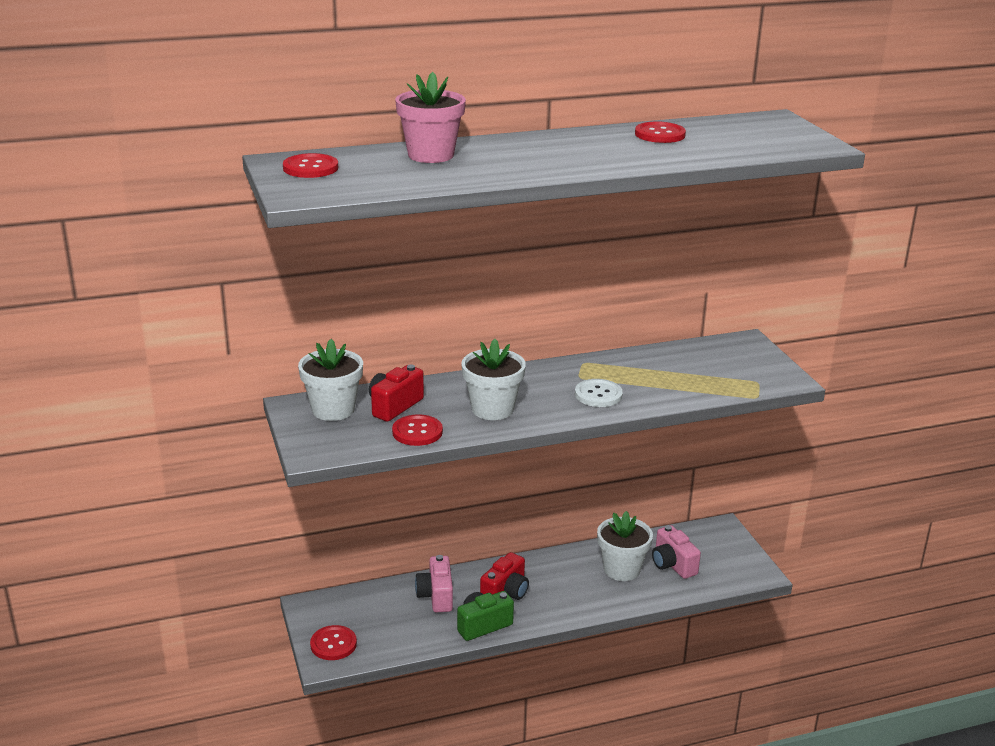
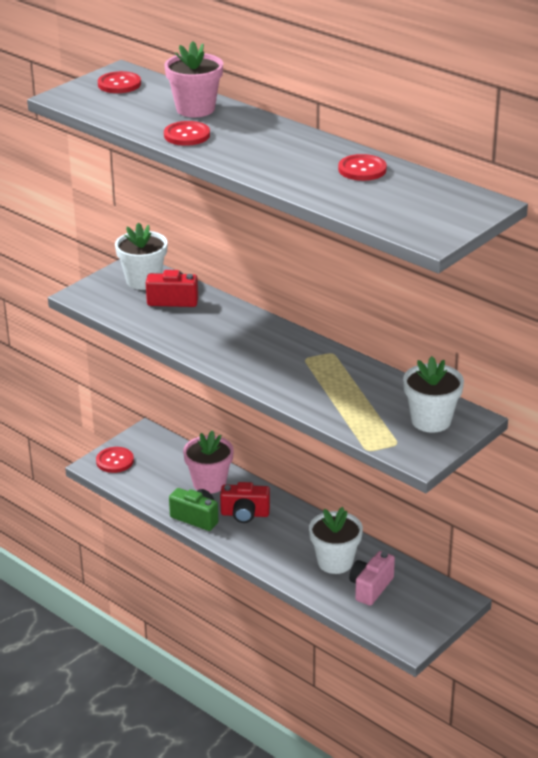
camera: 60 degrees right, 5 degrees up
red button [392,414,443,446] -> red button moved to [164,121,210,146]
pink camera [415,555,453,613] -> pink flower pot [183,430,234,493]
white flower pot [461,339,526,420] -> white flower pot moved to [403,356,464,433]
white button [575,379,623,407] -> none

